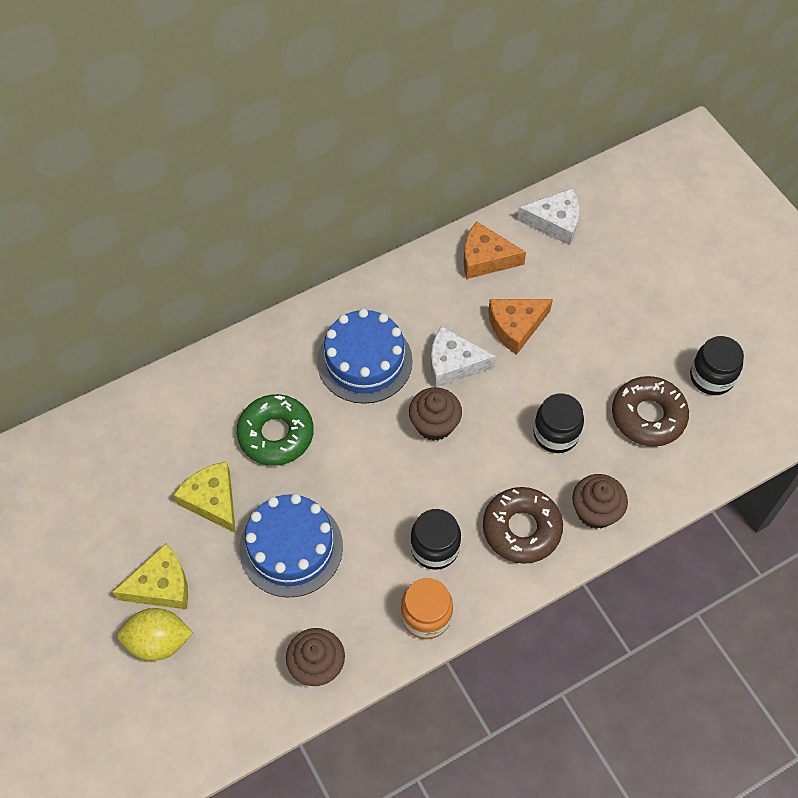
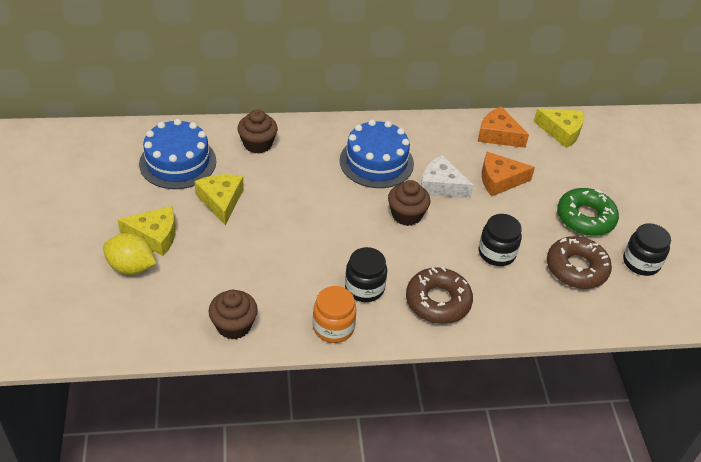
camera: 20 degrees right, 15 degrees down
green donut [236,394,314,466] -> green donut moved to [557,188,619,236]
blue cake [239,494,343,598] -> blue cake moved to [139,119,216,189]
white cheese [517,188,579,245] -> yellow cheese [534,108,584,148]
brown cupcake [572,474,628,529] -> brown cupcake moved to [238,110,278,154]

